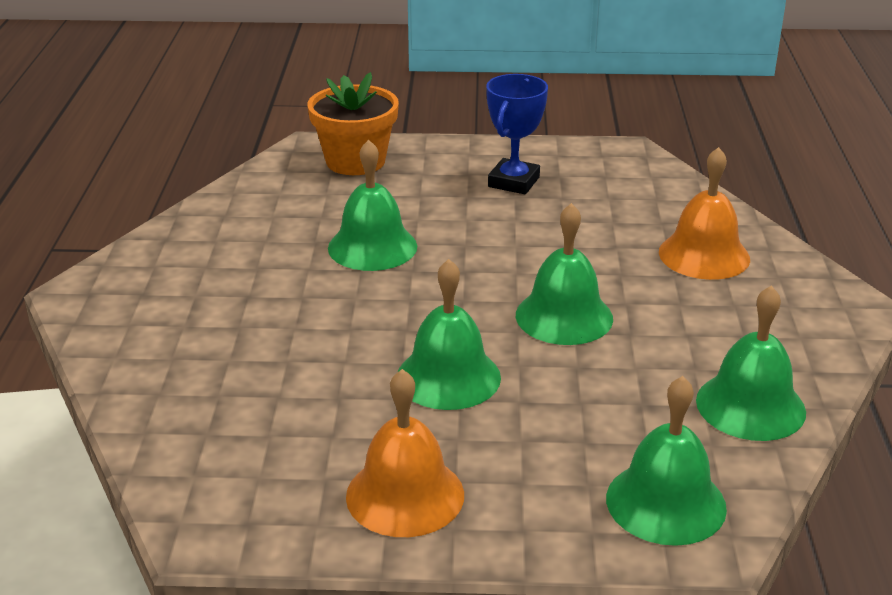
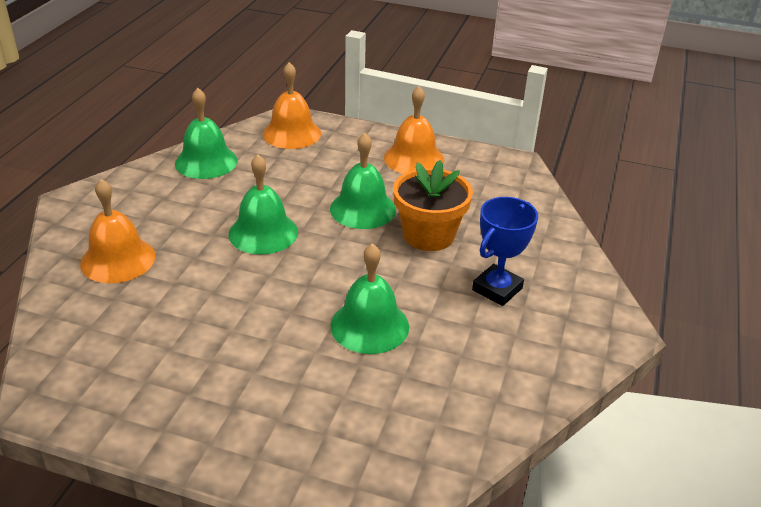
camera: 165 degrees left, 5 degrees up
orange flower pot [307,72,399,175] -> orange flower pot moved to [393,160,473,251]
blue trophy [486,74,548,194] -> blue trophy moved to [472,197,538,306]
green bell [606,376,727,546] -> orange bell [263,62,321,149]

